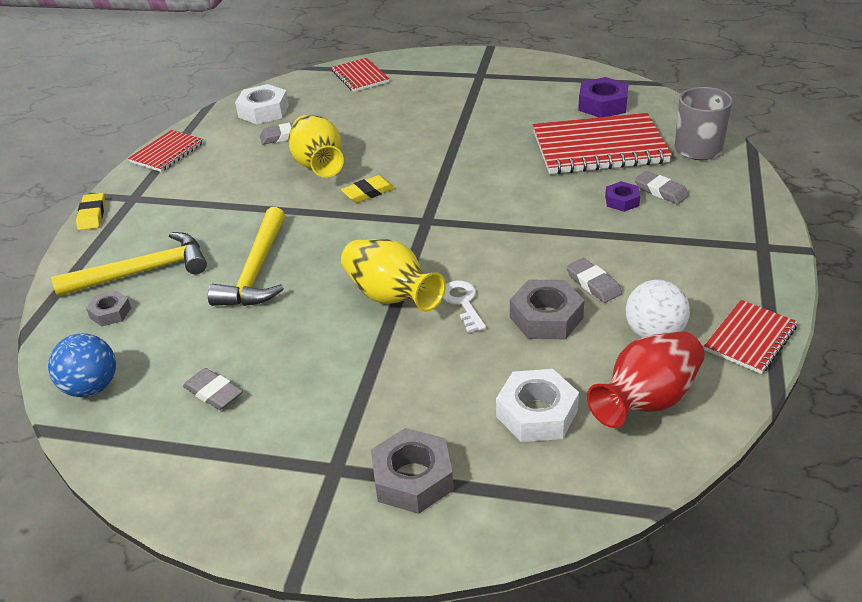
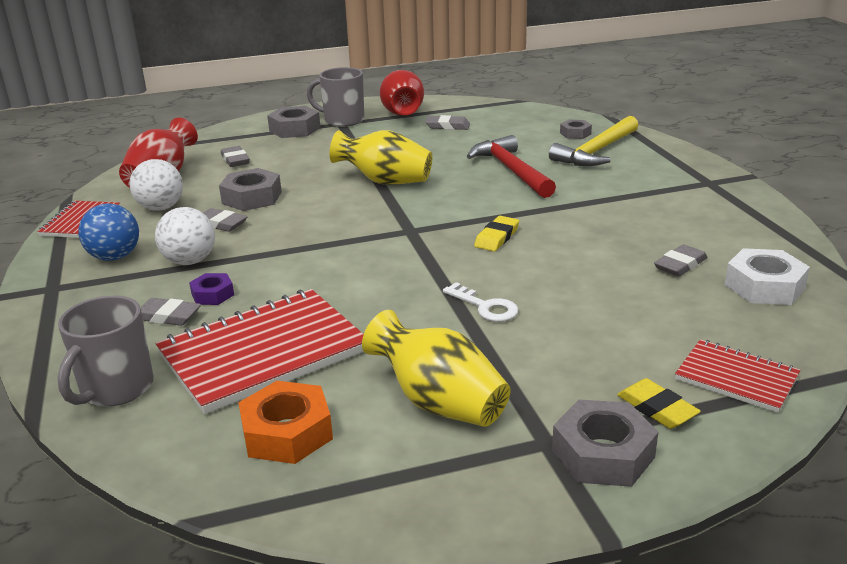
camera: 150 degrees right, 10 degrees down
blue ball [48,333,116,397] -> blue ball moved to [78,203,139,261]
yellow eraser [76,193,105,230] -> yellow eraser moved to [617,378,701,429]
red notebook [128,130,204,172] -> none
yellow hammer [208,207,285,306] -> red hammer [467,135,556,198]
yellow vase [288,115,344,178] -> yellow vase moved to [362,310,510,427]
white key [443,280,486,333] -> white key moved to [443,282,519,322]
white nut [496,369,579,442] -> grey eraser [221,146,250,167]
purple nut [578,77,629,117] -> orange nut [238,381,333,464]
none -> white ball [155,207,215,265]
none -> grey mug [307,67,364,127]
none -> red vase [380,70,424,115]
none -> grey nut [552,400,658,487]

